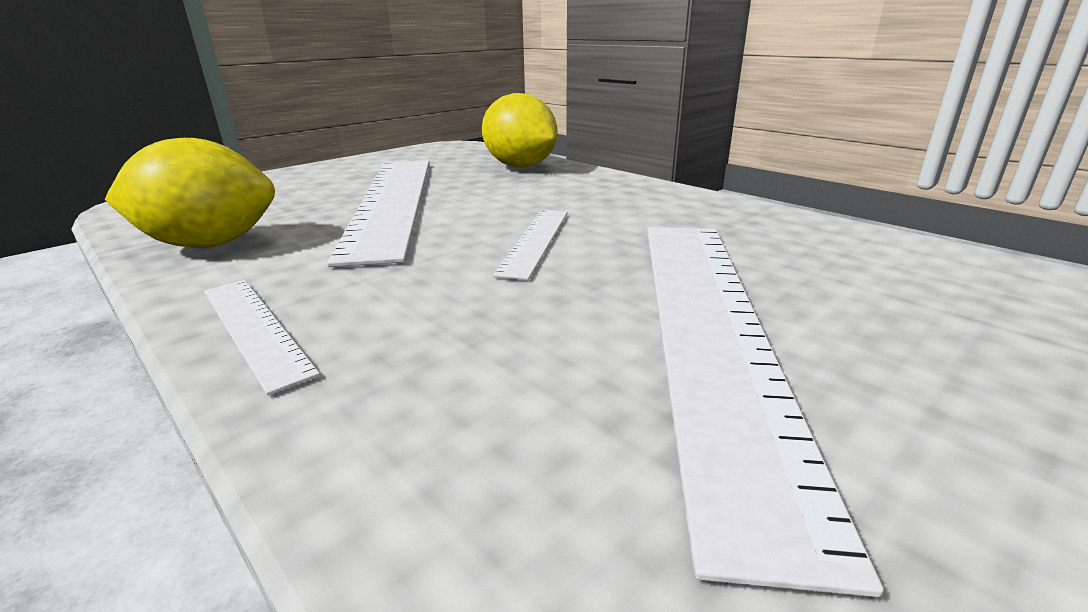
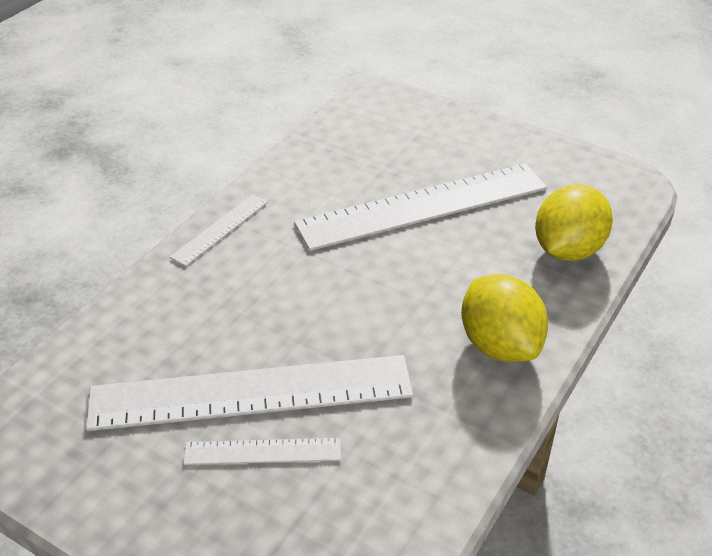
camera: 75 degrees right, 15 degrees up
yellow lemon [105,138,275,248] -> yellow lemon moved to [461,274,548,362]
white ruler [493,210,568,280] -> white ruler moved to [183,438,341,465]

